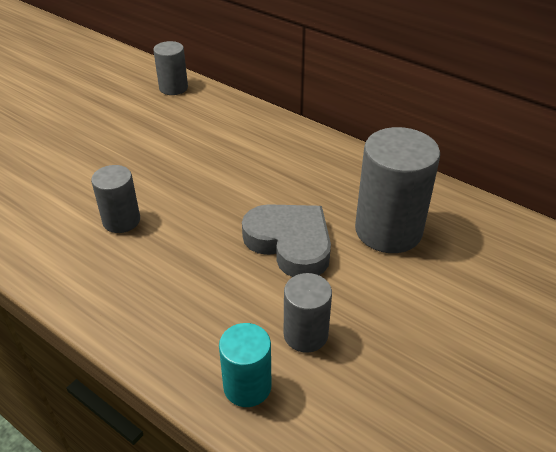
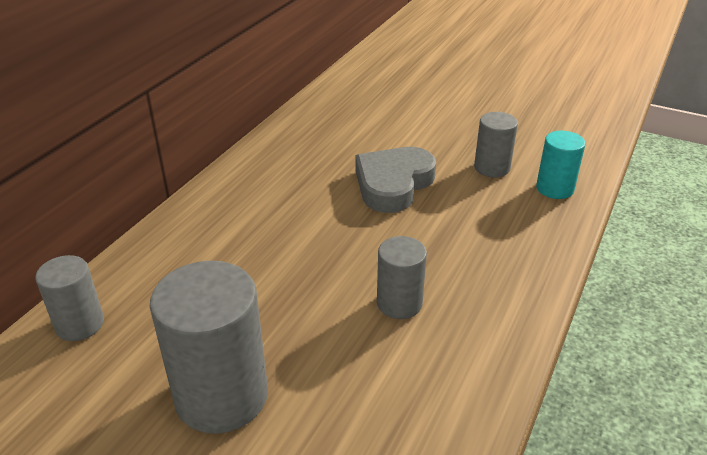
camera: 100 degrees left, 5 degrees down
grey cylinder [355,127,440,253] -> grey cylinder moved to [150,261,268,434]

